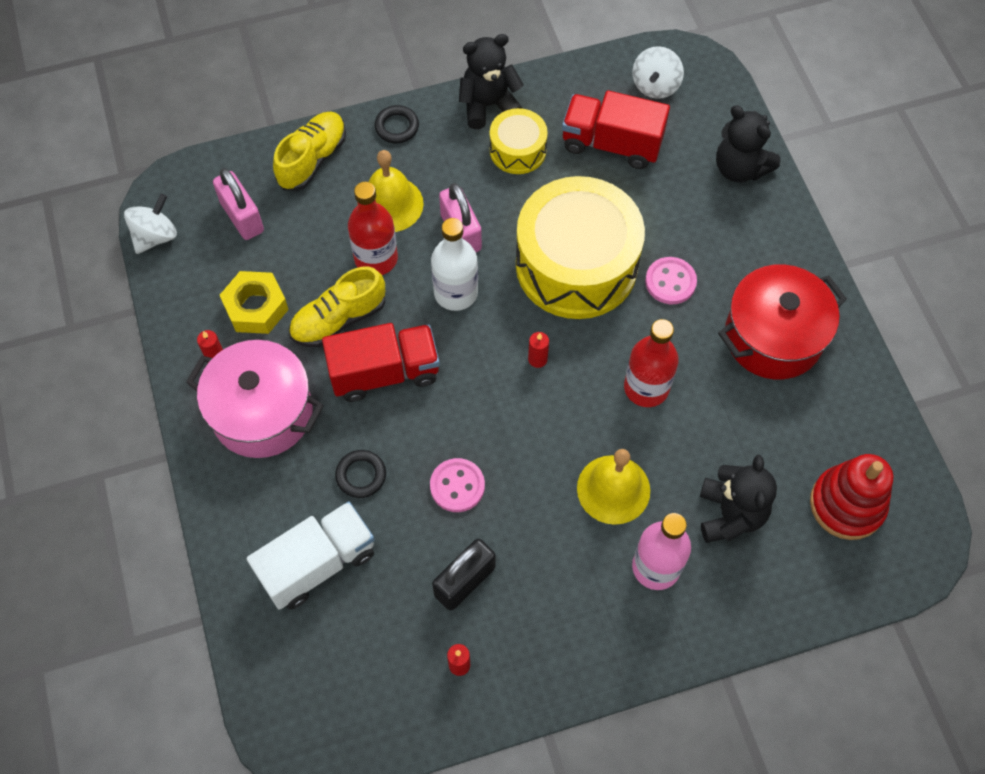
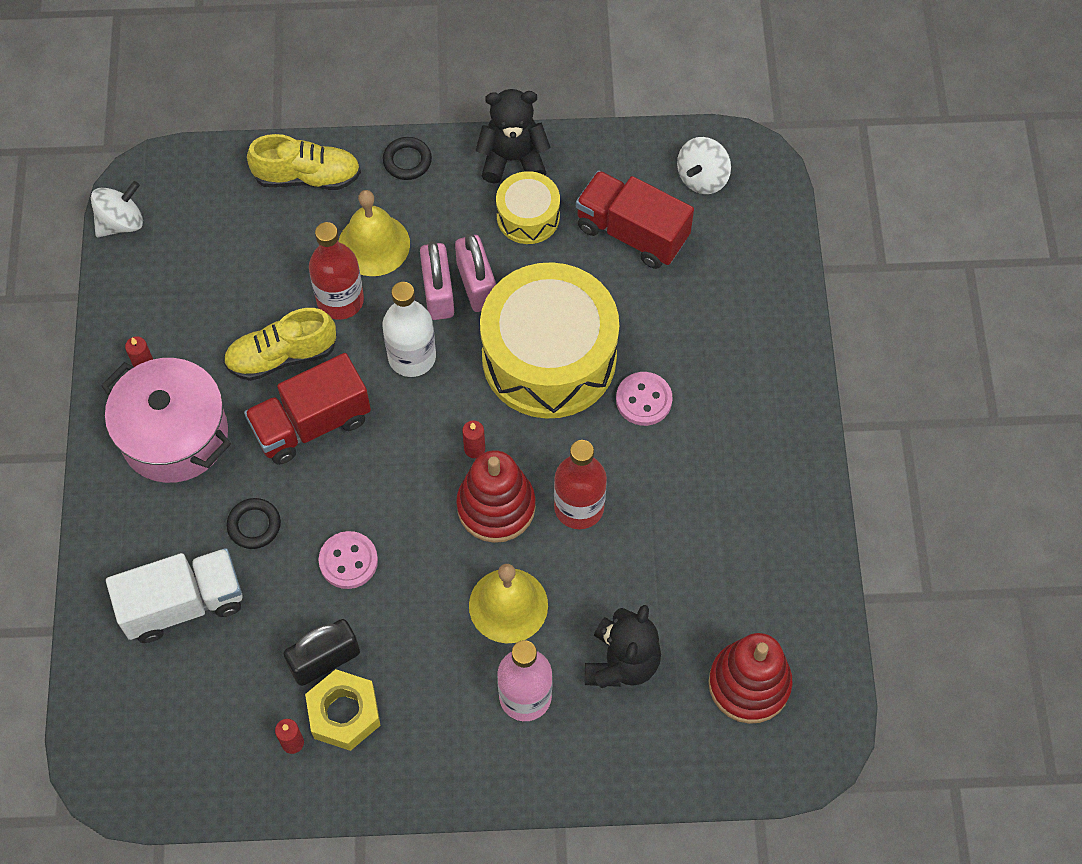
camera: 15 degrees right, 0 degrees up
pink padlock [213,168,264,240] -> pink padlock moved to [455,234,496,312]
yellow nut [220,271,289,334] -> yellow nut moved to [305,669,381,751]
yellow shoe [273,111,346,191] -> yellow shoe turned 45 degrees clockwise [247,134,361,190]
red truck [322,323,440,402] -> red truck turned 150 degrees clockwise [244,353,371,465]
black teddy bear [716,105,781,182] -> none
red pot [718,264,847,380] -> none
none -> red stacking toy [456,450,536,543]

